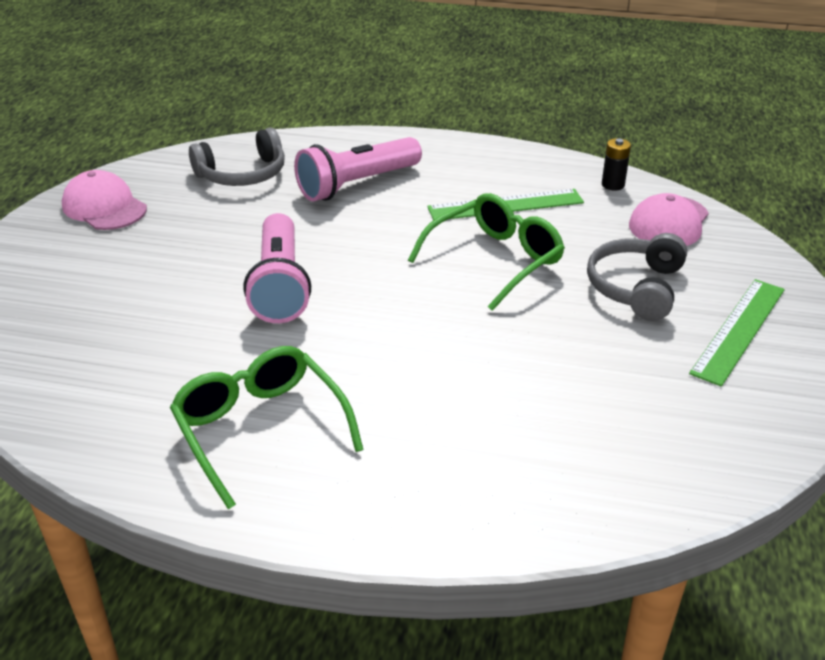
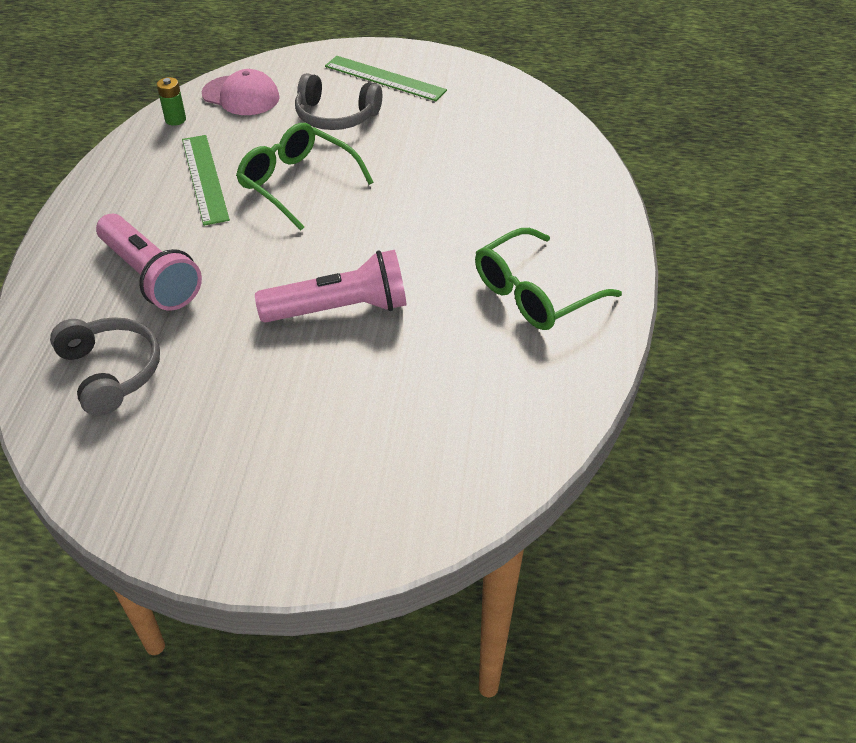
camera: 95 degrees left, 10 degrees up
pink cap [62,170,147,230] -> none
black battery [602,138,631,190] -> green battery [157,77,186,126]

